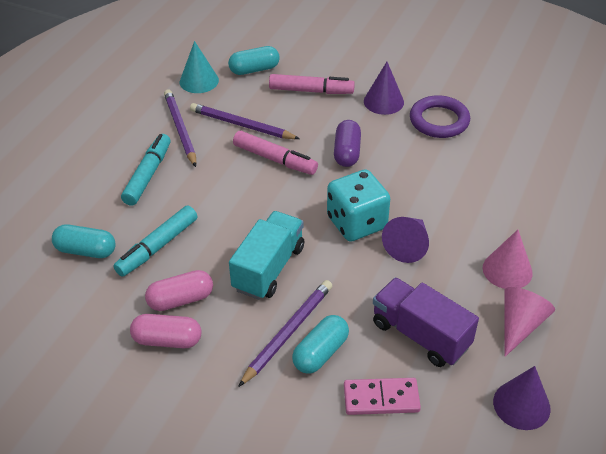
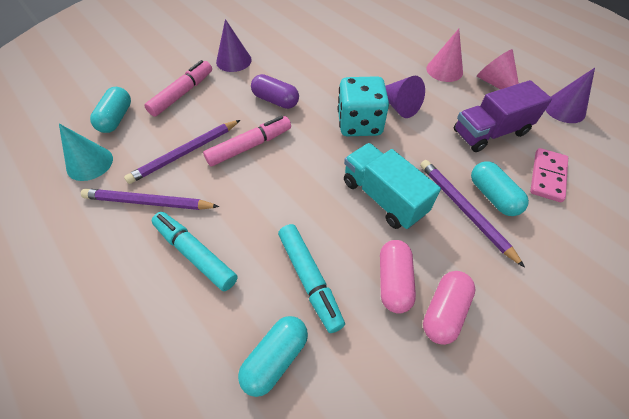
camera: 65 degrees left, 10 degrees up
purple ring [410,95,470,138] -> none

